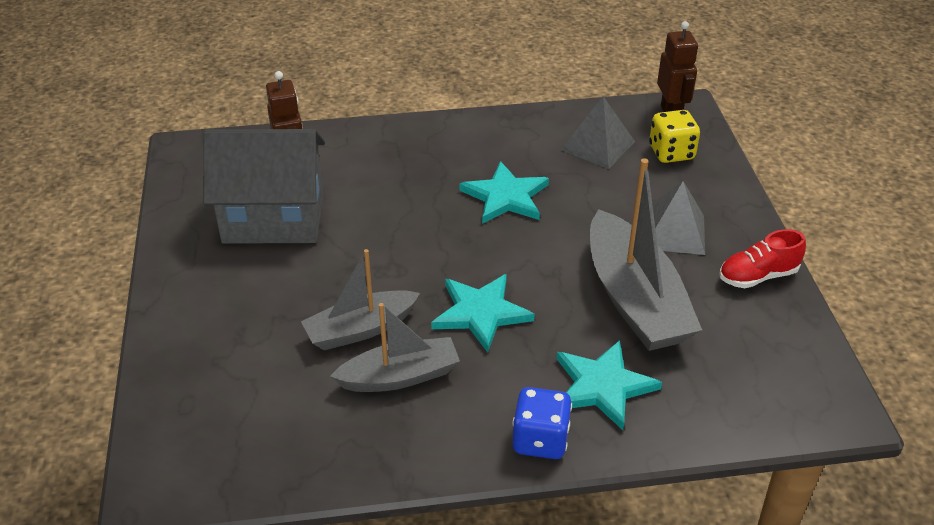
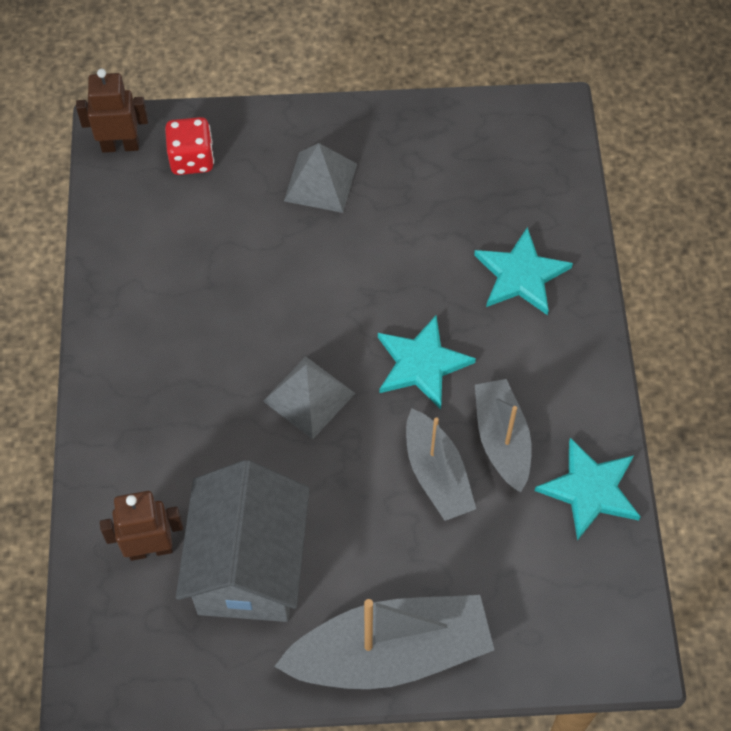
camera: 85 degrees left, 20 degrees up
turquoise star [459,161,549,224] -> turquoise star moved to [535,438,641,541]
blue dice [513,387,572,459] -> none
grey pyramid [561,96,635,169] -> grey pyramid moved to [263,356,355,439]
grey boat [590,158,702,351] -> grey boat moved to [274,595,494,689]
yellow dice [649,110,700,163] -> red dice [165,117,214,175]
red shoe [719,229,806,288] -> none

